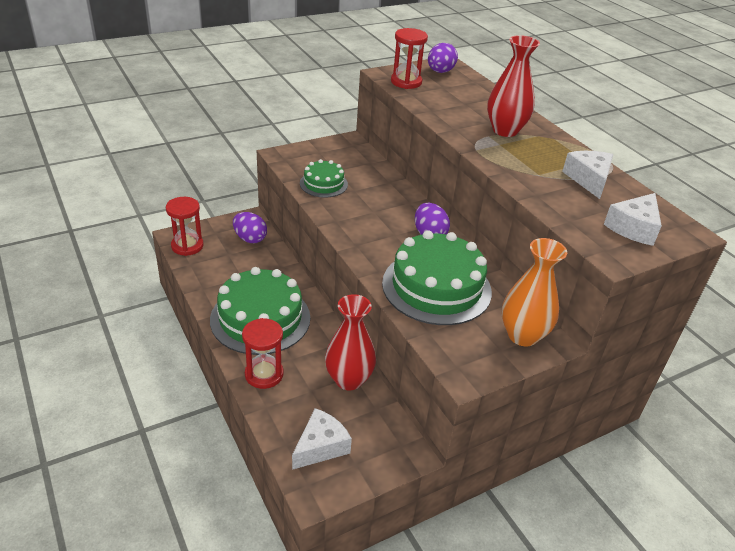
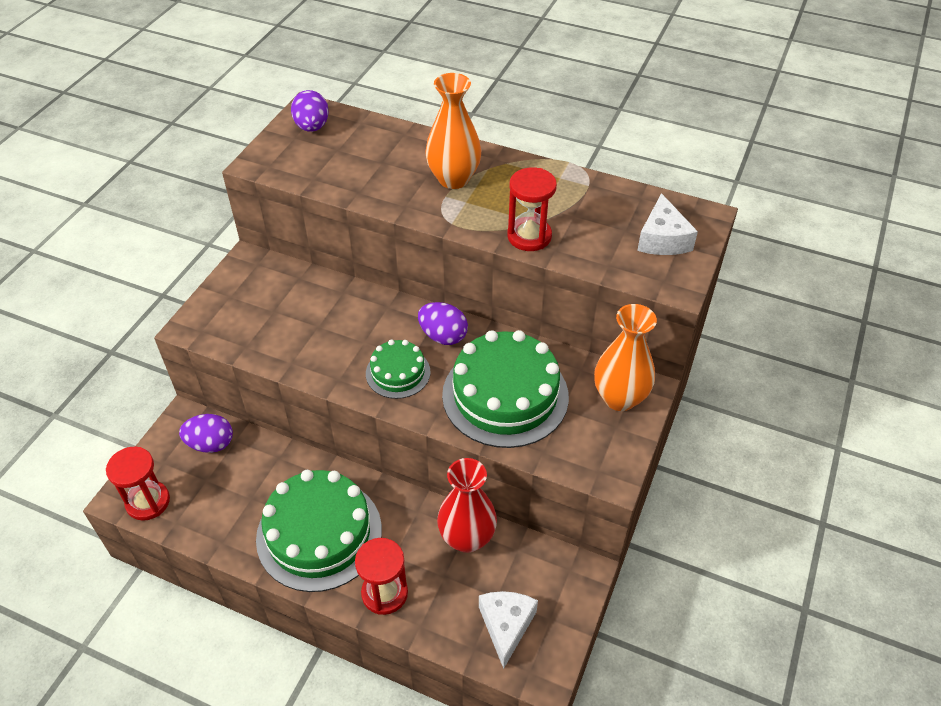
camera: 35 degrees left, 10 degrees up
green cake [300,159,348,198] -> green cake moved to [366,339,431,399]
red hourglass [391,28,428,89] -> red hourglass moved to [507,167,557,251]
red vase [487,35,540,137] -> orange vase [425,73,481,189]
white cheese [562,151,613,199] -> none

